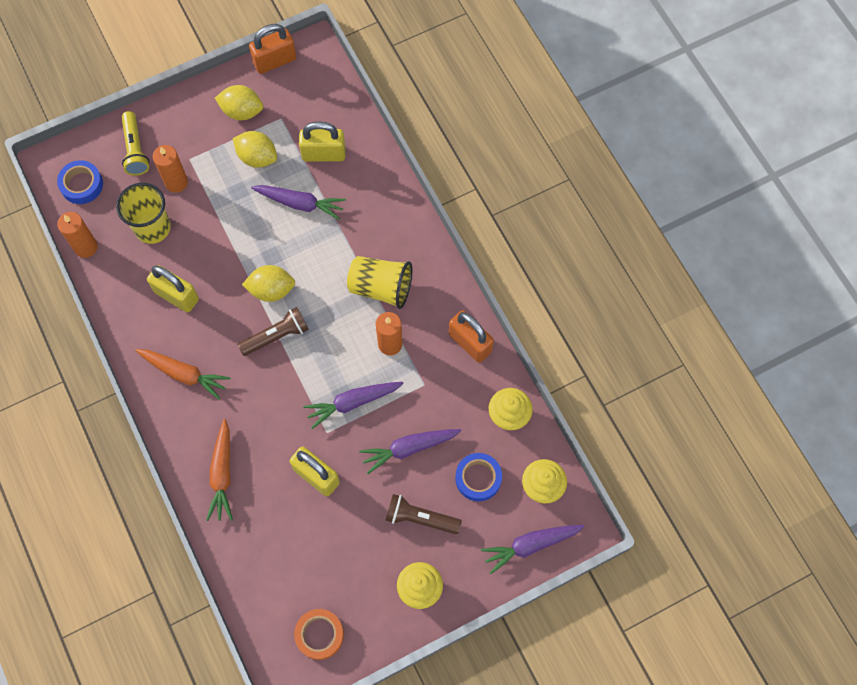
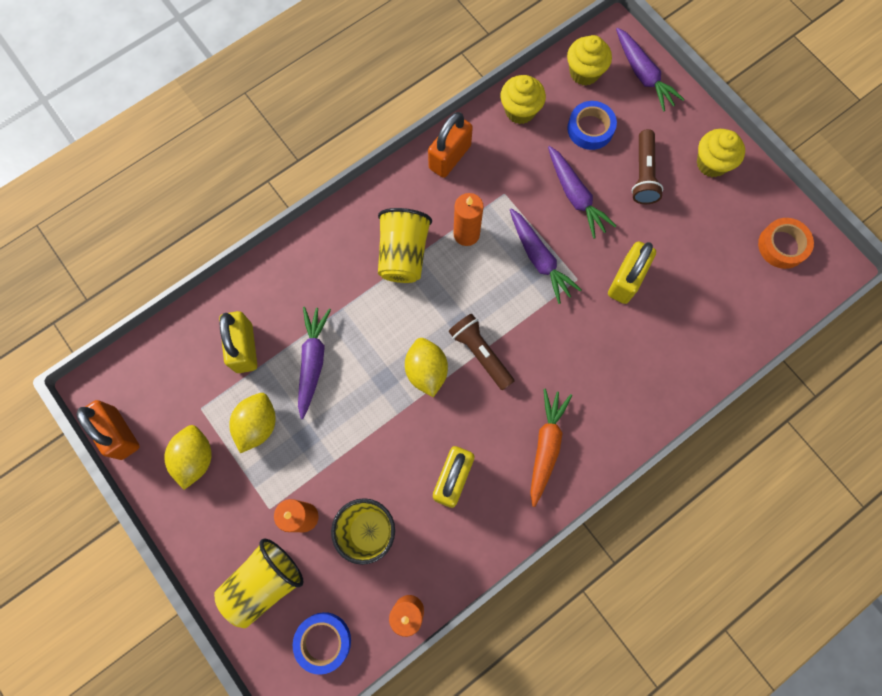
camera: 100 degrees left, 5 degrees up
yellow flashlight [122,111,150,176] -> yellow cup [214,538,303,628]
orange carrot [206,419,233,521] -> none

